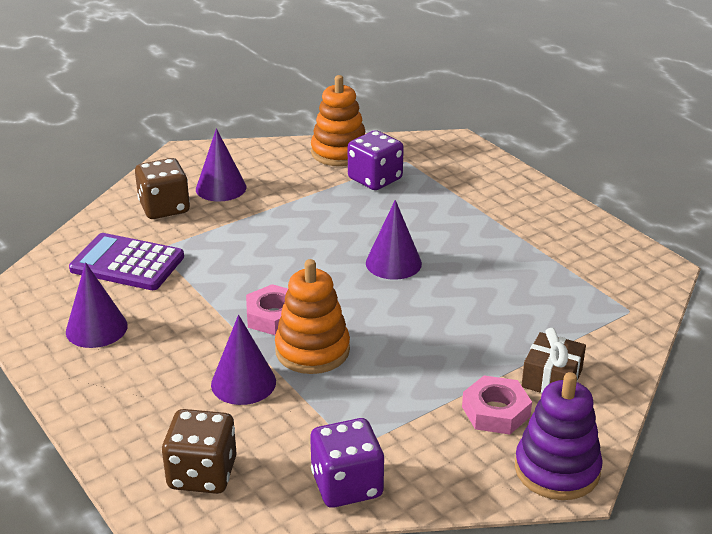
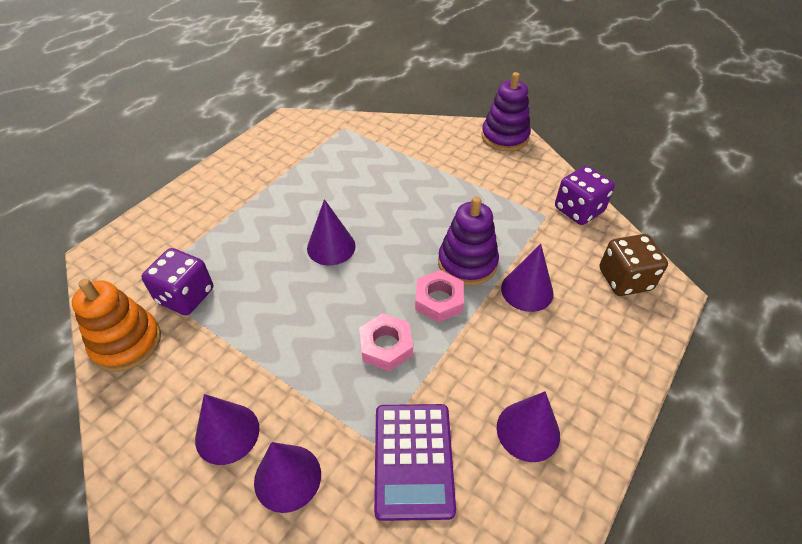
camera: 110 degrees left, 15 degrees up
brown dice [135,158,190,219] -> purple cone [254,442,321,513]
orange stacking toy [275,259,350,374] -> purple stacking toy [438,196,499,286]
pink nut [462,375,532,435] -> pink nut moved to [359,313,413,371]
brown gift [521,328,586,393] -> none

